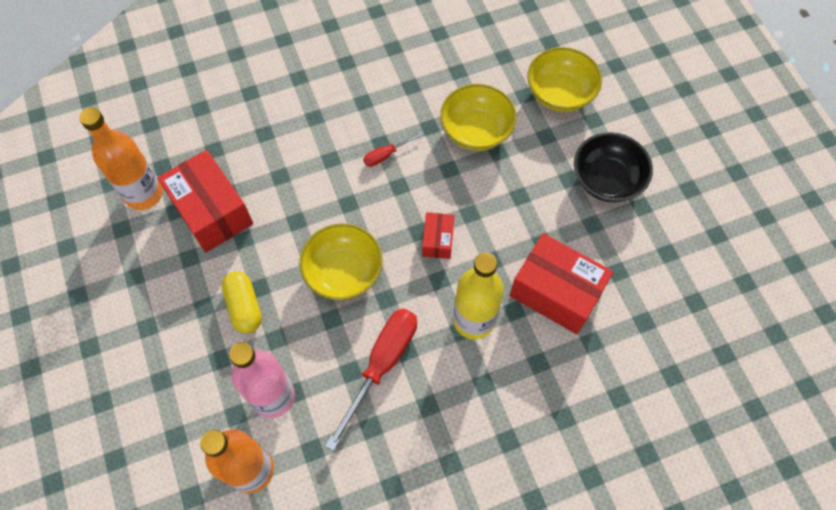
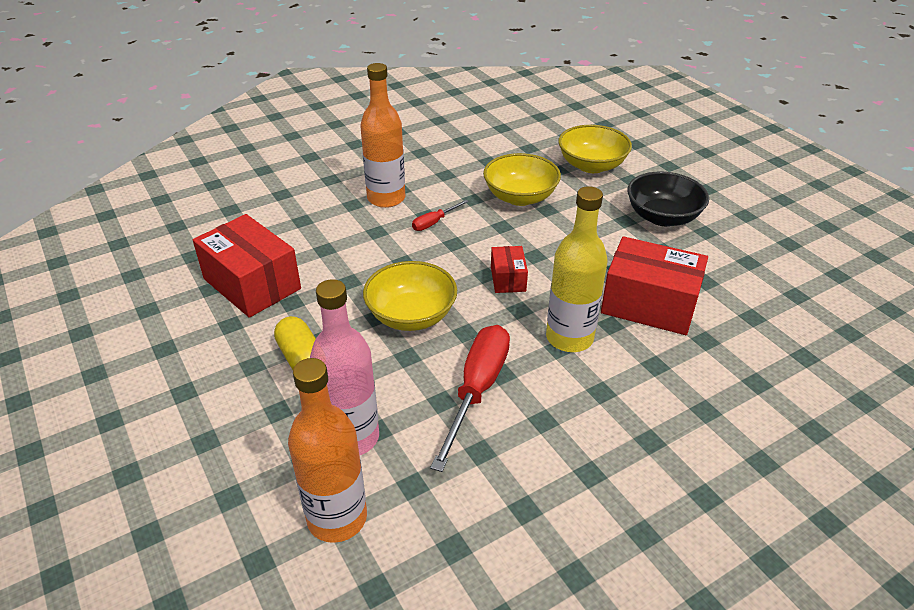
camera: 10 degrees left, 25 degrees down
orange bottle [79,107,163,210] -> orange bottle moved to [360,63,405,208]

